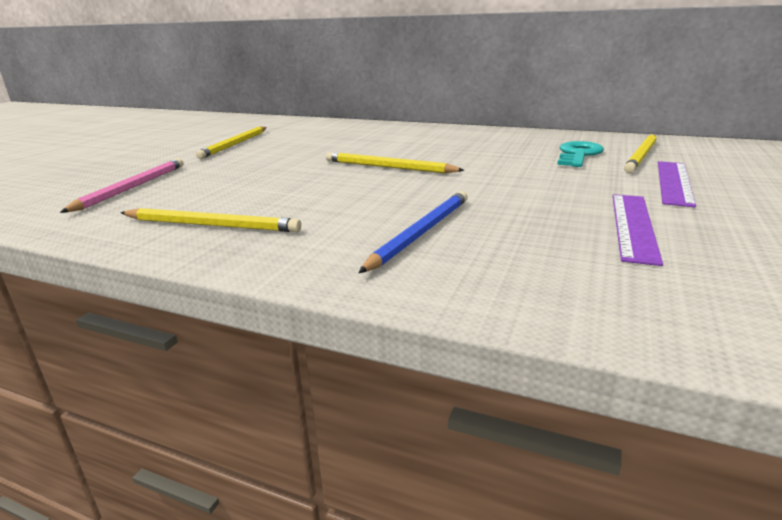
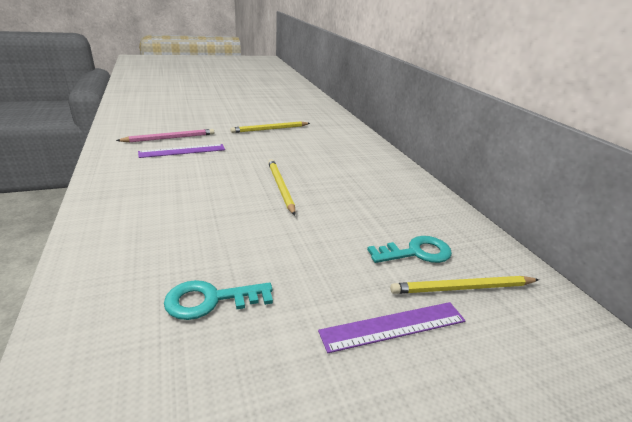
camera: 45 degrees right, 5 degrees up
yellow pencil [120,208,301,232] -> none
blue pencil [358,191,468,273] -> none
purple ruler [613,194,663,266] -> purple ruler moved to [138,144,225,158]
none -> turquoise key [164,280,273,320]

